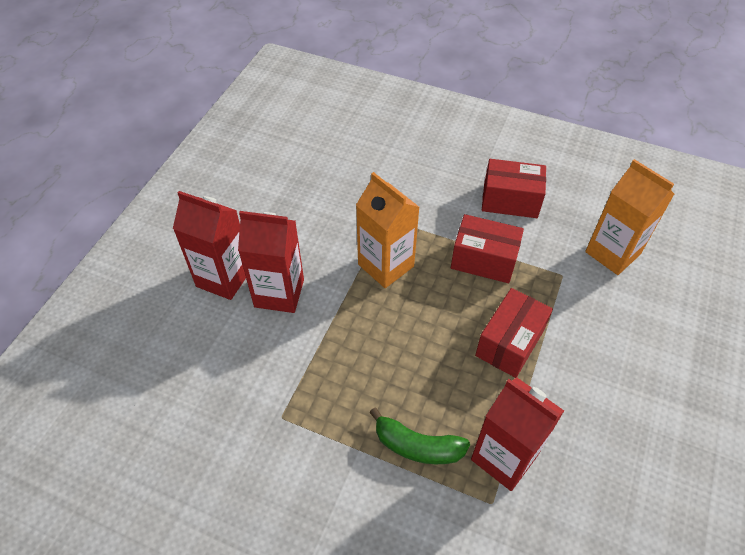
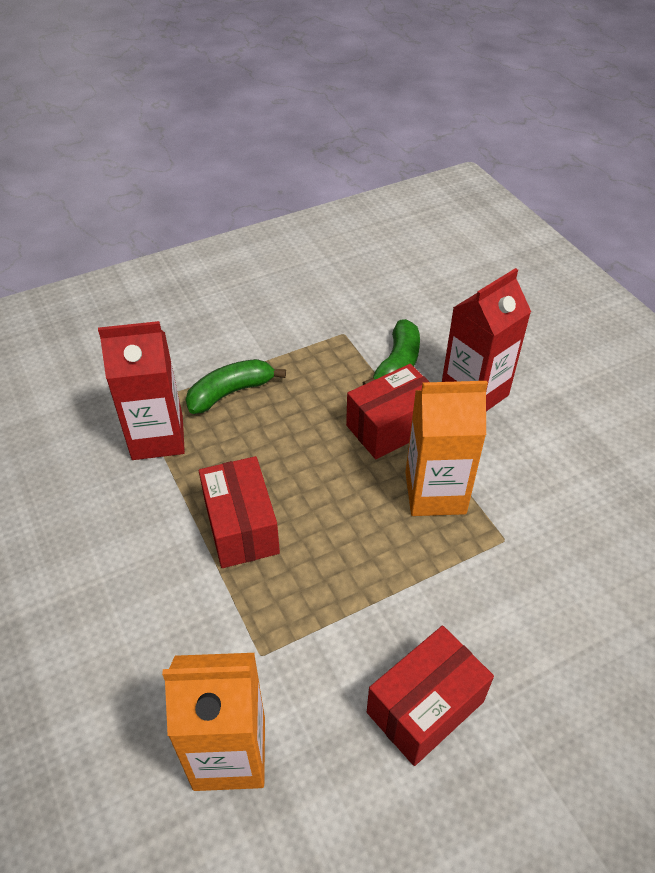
camera: 130 degrees right, 5 degrees down
red carton [173,191,246,300] -> none
red box [451,214,524,283] -> red box moved to [346,364,429,459]
none -> green banana [363,319,420,385]

